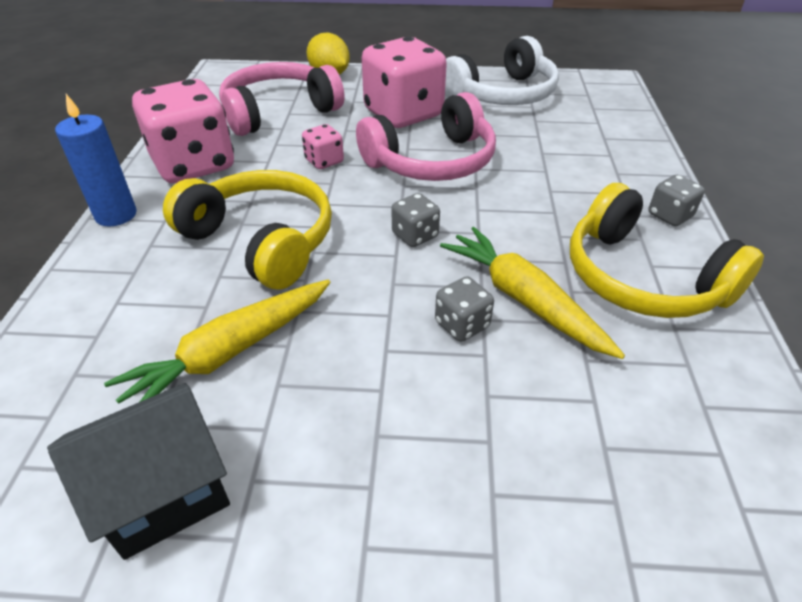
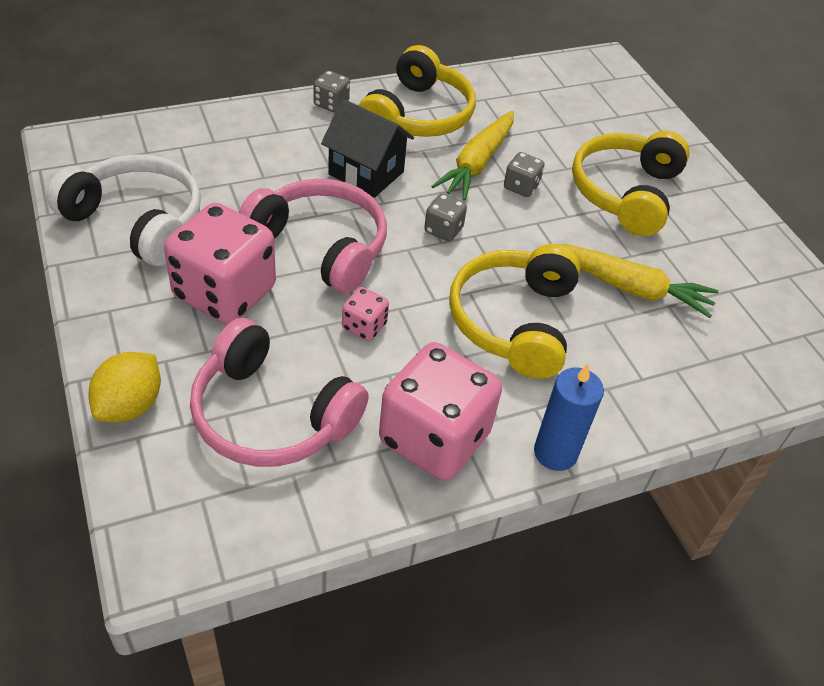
camera: 120 degrees left, 5 degrees up
black house [47,383,230,560] -> black house moved to [321,99,414,198]
none -> yellow headphones [572,131,690,236]

